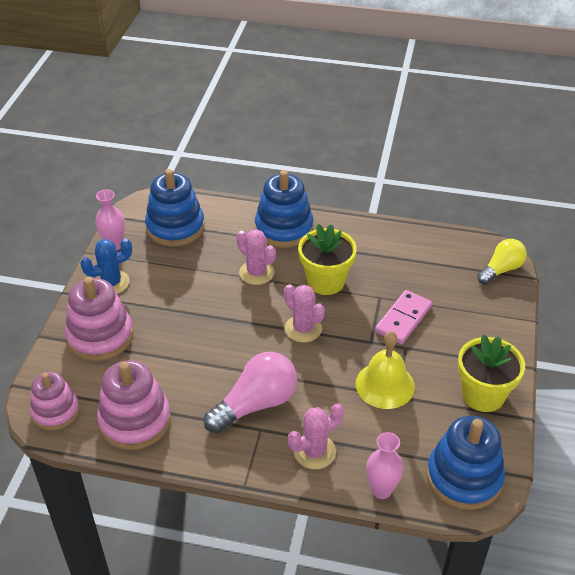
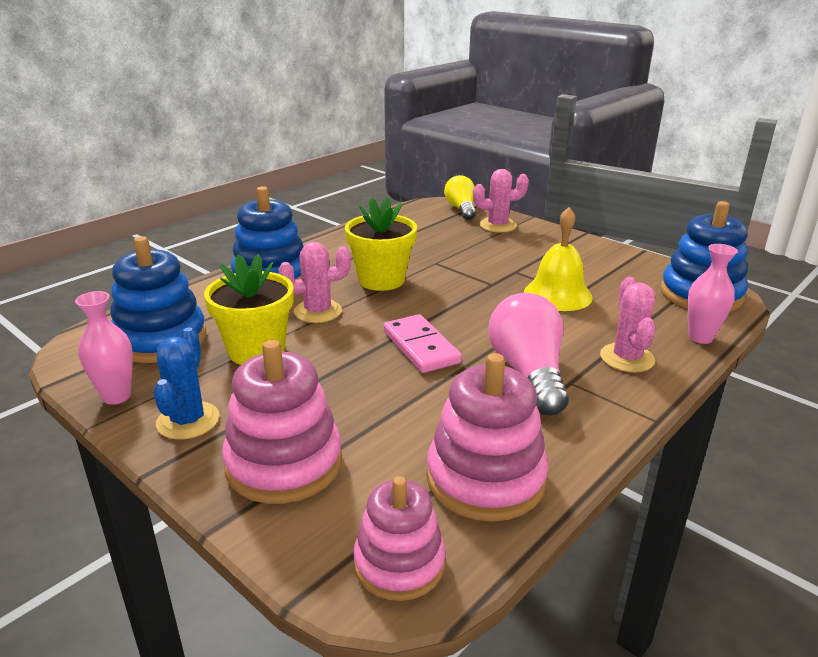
camera: 60 degrees left, 15 degrees down
pink cactus [284,284,325,343] -> pink cactus moved to [473,169,529,232]
pink domino [375,290,432,344] -> pink domino moved to [383,314,462,373]
yellow flower pot [458,335,525,412] -> yellow flower pot moved to [204,254,294,365]

